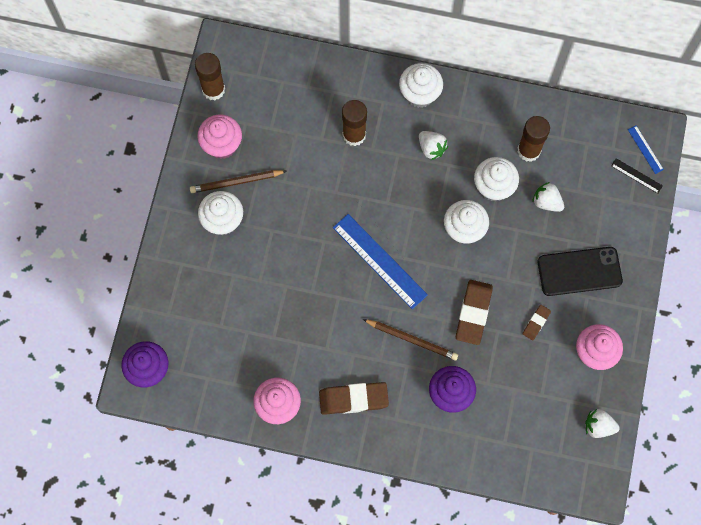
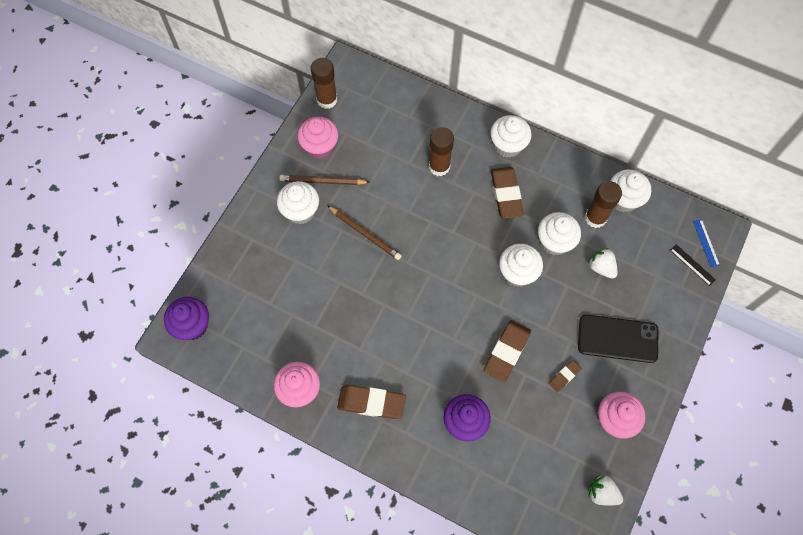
camera: 15 degrees right, 5 degrees down
blue ruler [333,214,428,309] -> none
brown pencil [363,319,458,361] -> brown pencil moved to [327,205,402,260]
white strawberry [419,131,448,160] -> brown eraser [491,167,524,219]
none -> white cupcake [610,169,651,212]

